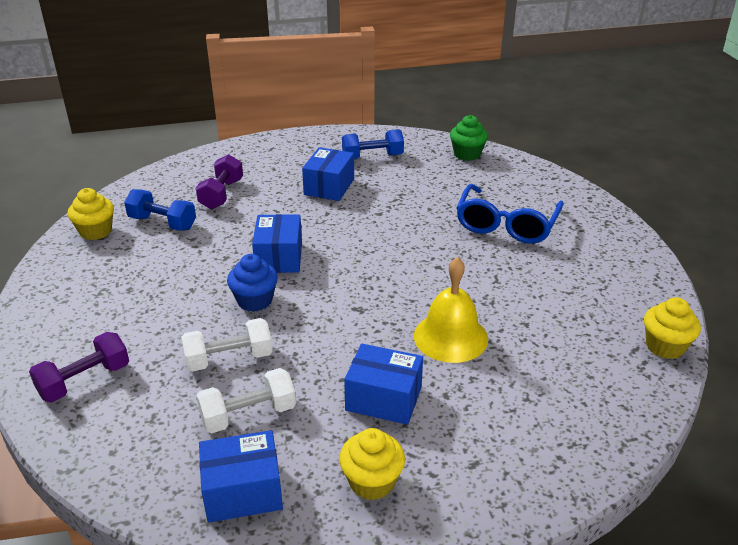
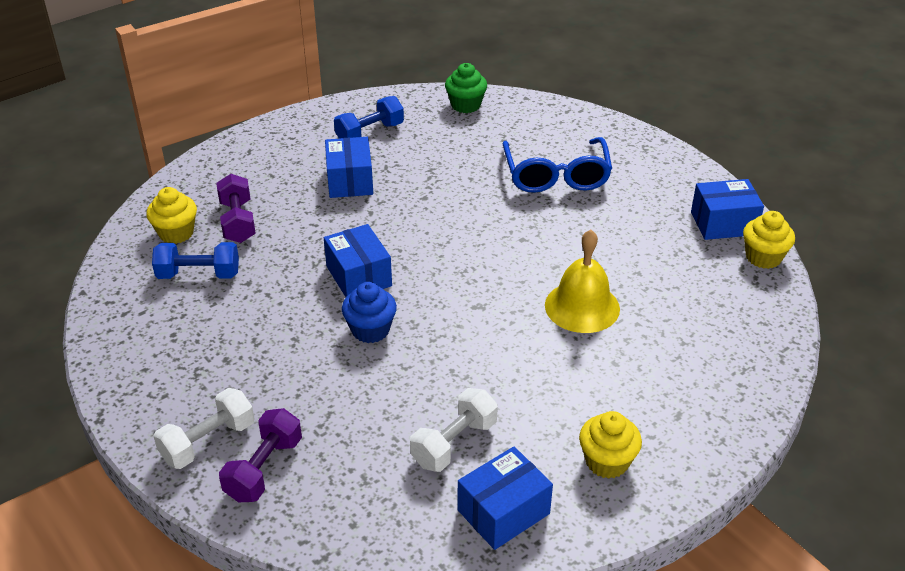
camera: 25 degrees left, 5 degrees up
yellow cupcake [68,188,114,240] -> yellow cupcake moved to [146,187,197,244]
white dumbbell [181,318,273,372] -> white dumbbell moved to [153,388,255,469]
blue box [344,344,423,425] -> blue box moved to [691,179,764,240]

